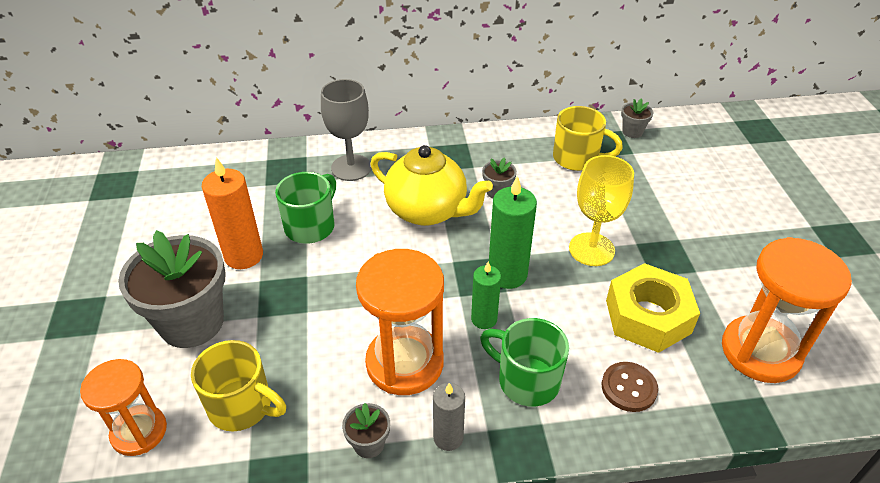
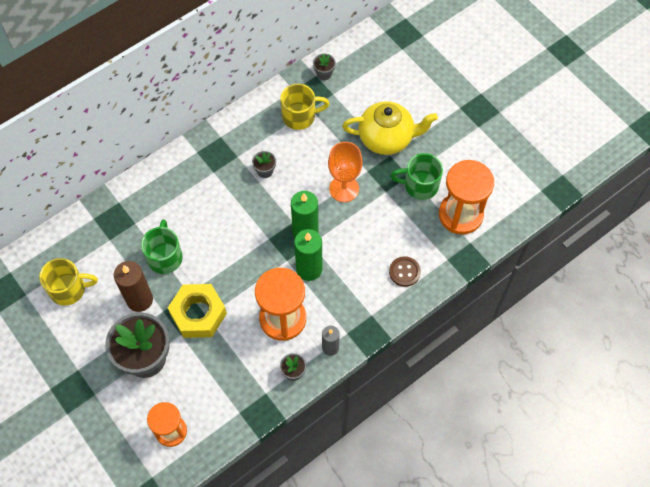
camera: 30 degrees left, 20 degrees up
yellow mug [191,340,286,432] -> yellow mug moved to [39,258,98,306]
orange candle [202,157,263,269] -> brown candle [114,261,153,312]
grey goblet [321,79,372,181] -> none
yellow teapot [370,145,493,226] -> yellow teapot moved to [343,101,438,155]
green candle [471,261,501,329] -> green candle [294,229,322,281], size x1.61
green mug [480,318,569,407] -> green mug moved to [390,153,443,200]
yellow goblet [569,155,634,266] -> orange goblet [328,142,362,202]
yellow nut [606,263,700,353] -> yellow nut moved to [168,284,227,338]

